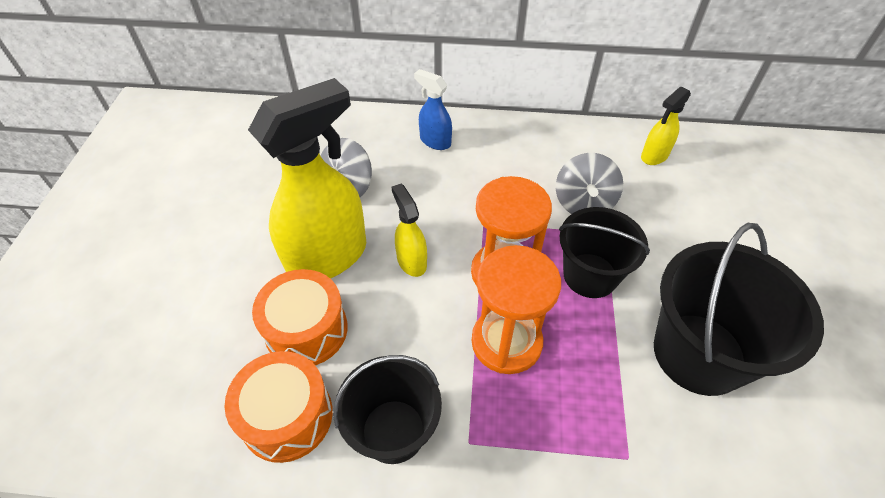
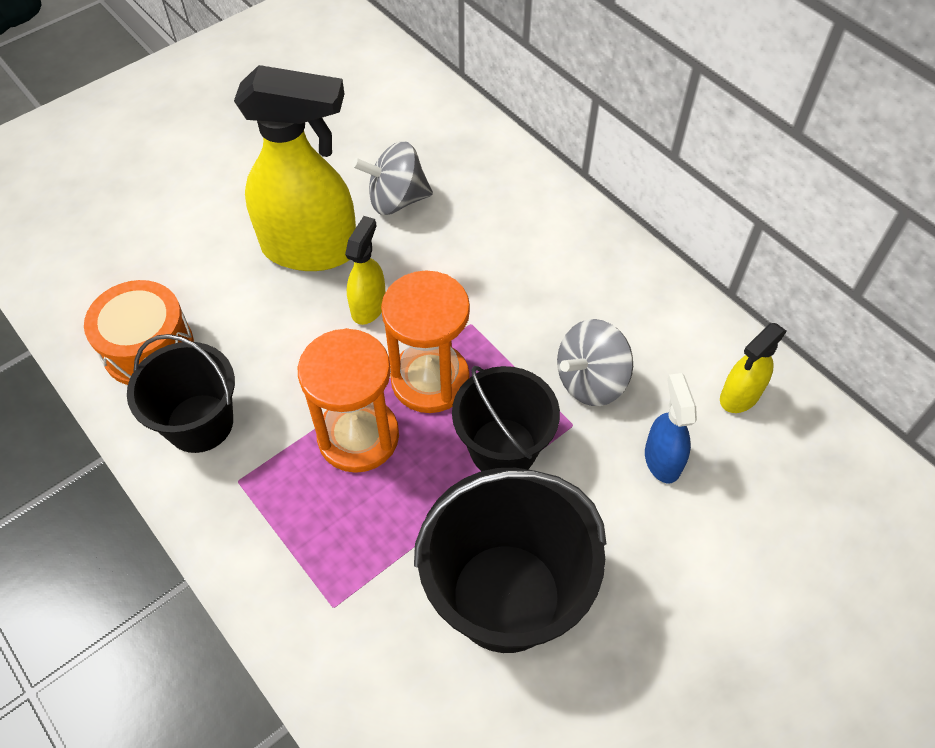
camera: 45 degrees right, 5 degrees up
orange drum [252,269,348,365] -> none
blue spray bottle [414,69,452,150] -> blue spray bottle moved to [645,373,697,483]
yellow spray bottle [641,87,691,165] -> yellow spray bottle turned 45 degrees counterclockwise [720,323,787,413]

